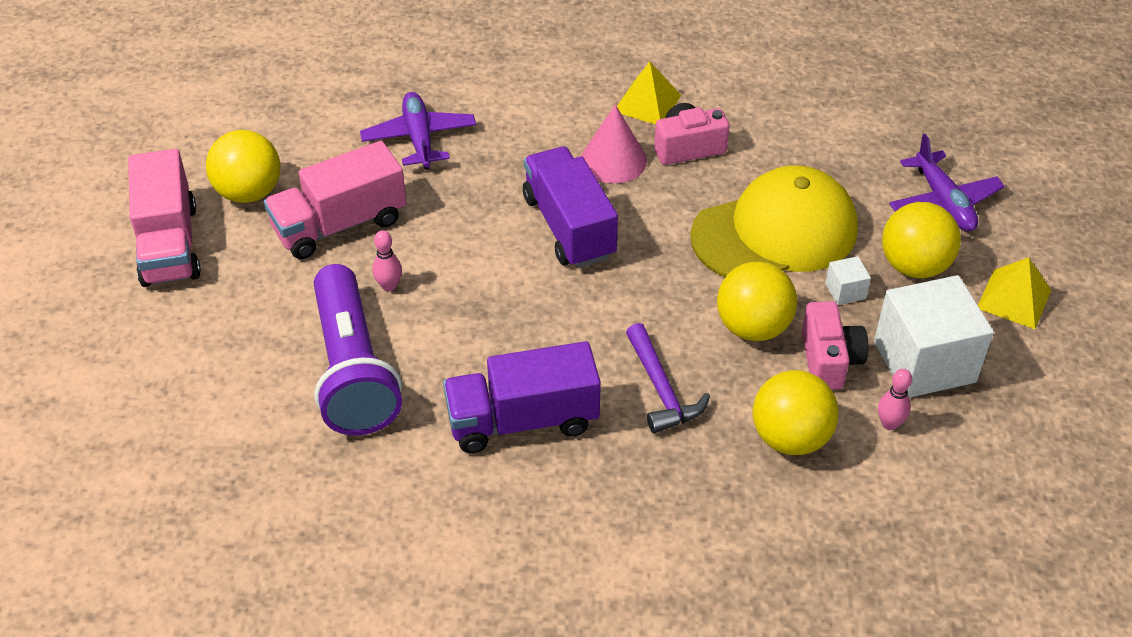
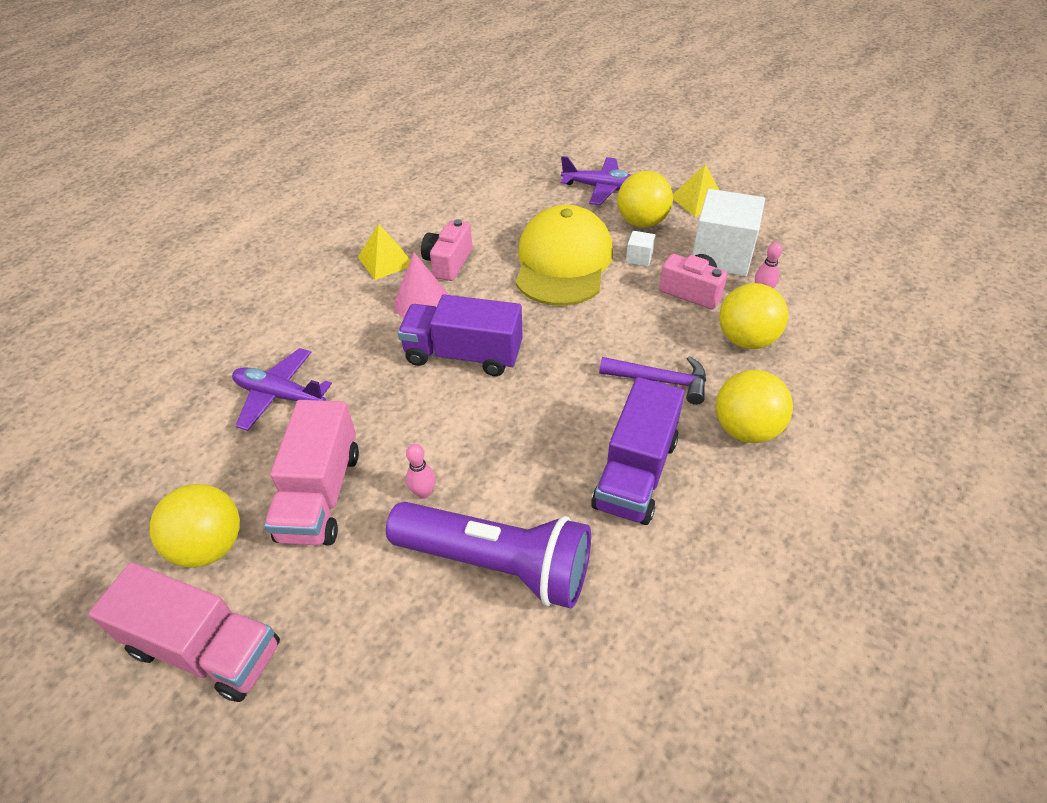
camera: 55 degrees left, 0 degrees up
yellow ball [717,262,797,341] -> yellow ball moved to [716,370,793,443]

